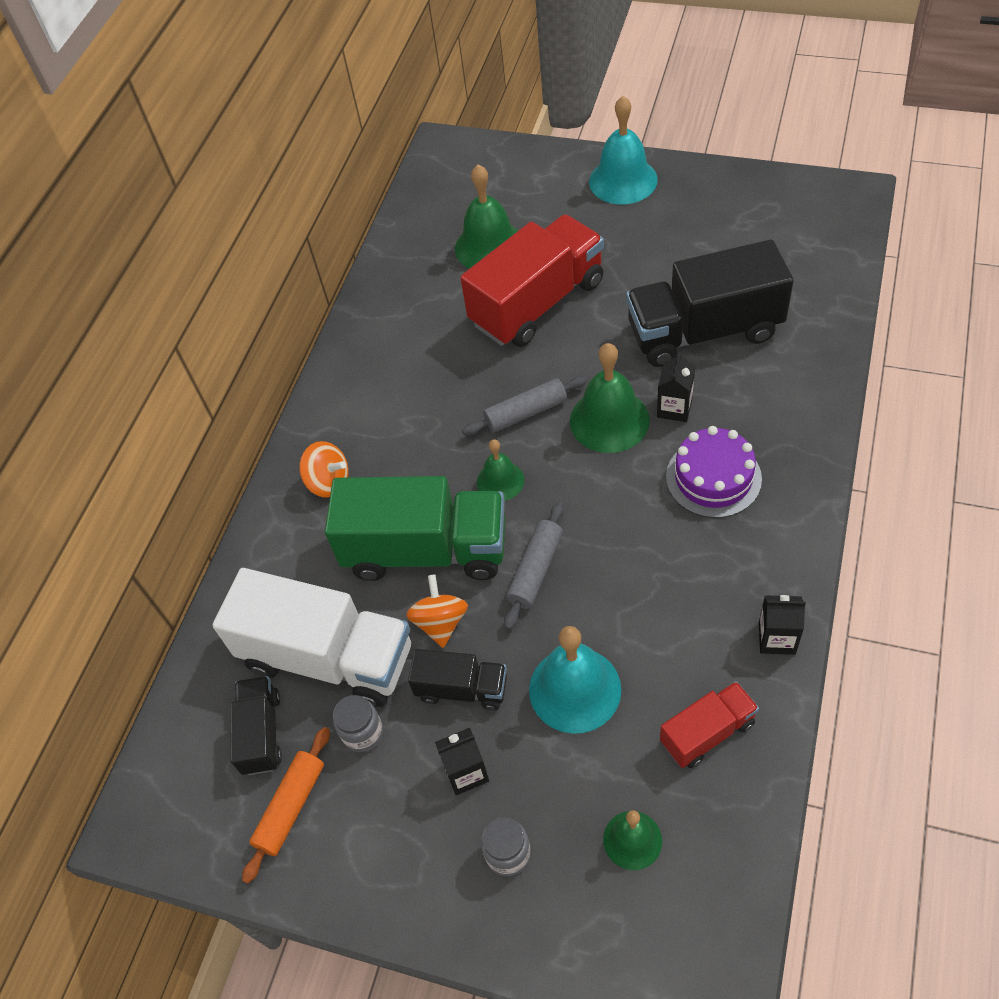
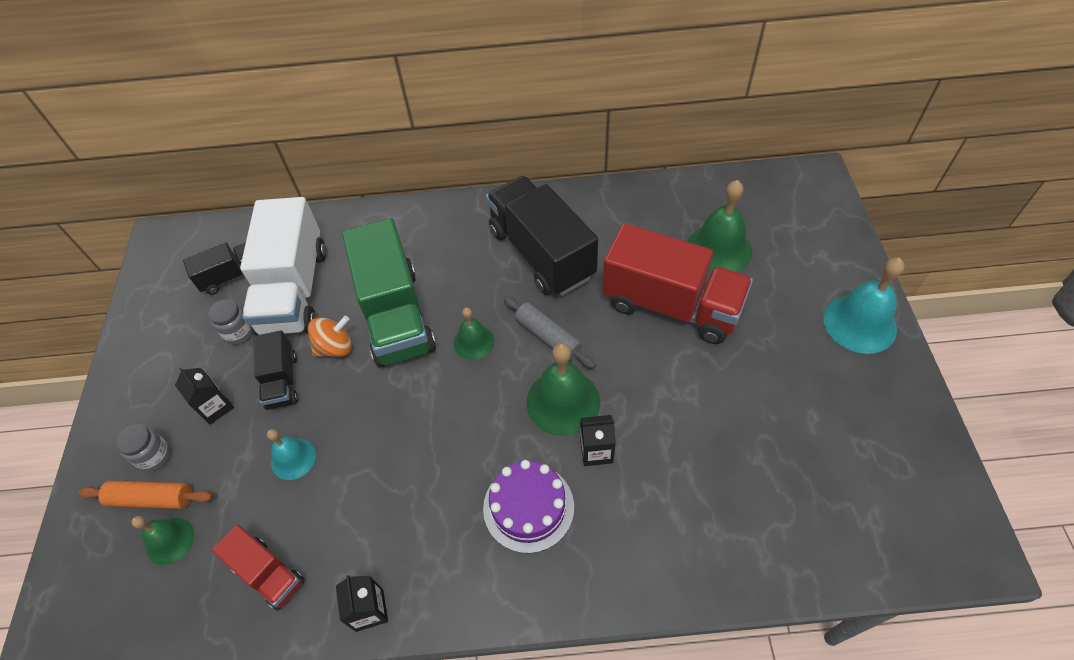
camera: 65 degrees right, 0 degrees up
orange rolling pin [242,727,330,884] -> orange rolling pin moved to [79,481,213,509]
orange spinning top [299,441,349,498] -> none
grey rolling pin [504,502,564,630] -> none
turquoise bell [529,626,621,734] -> turquoise bell [267,429,316,480], size x0.59
black truck [626,240,794,367] -> black truck moved to [486,176,598,296]

